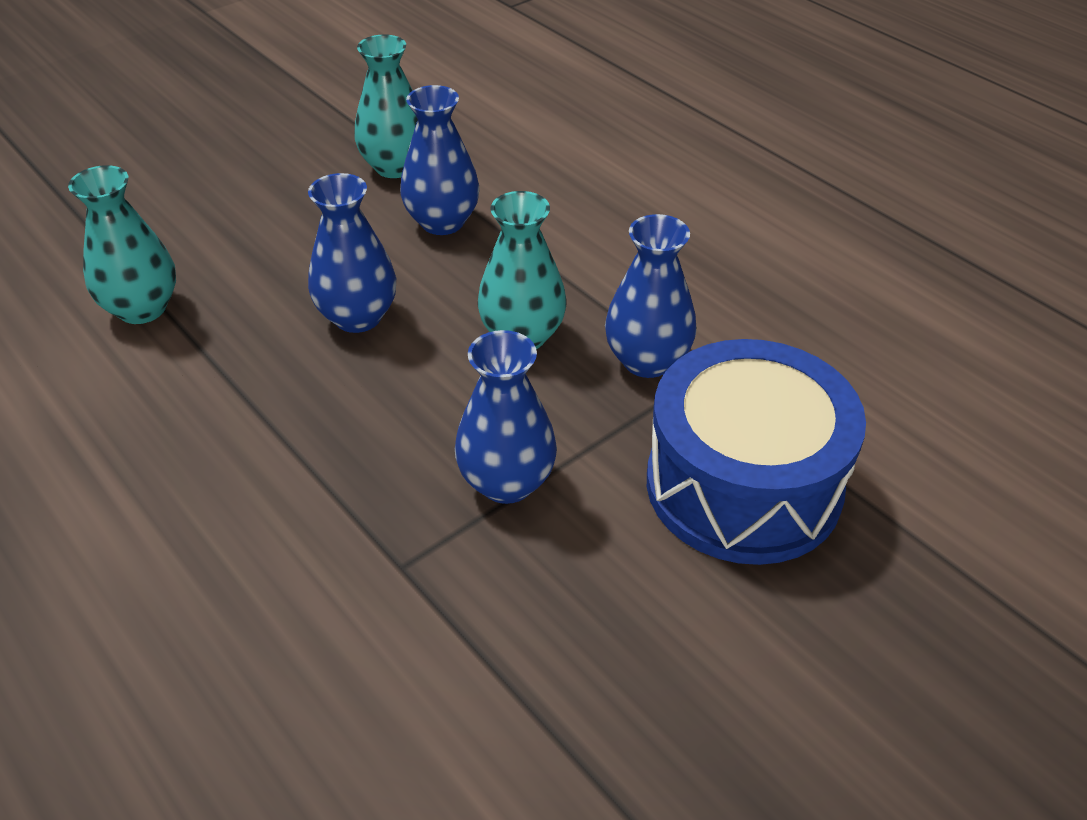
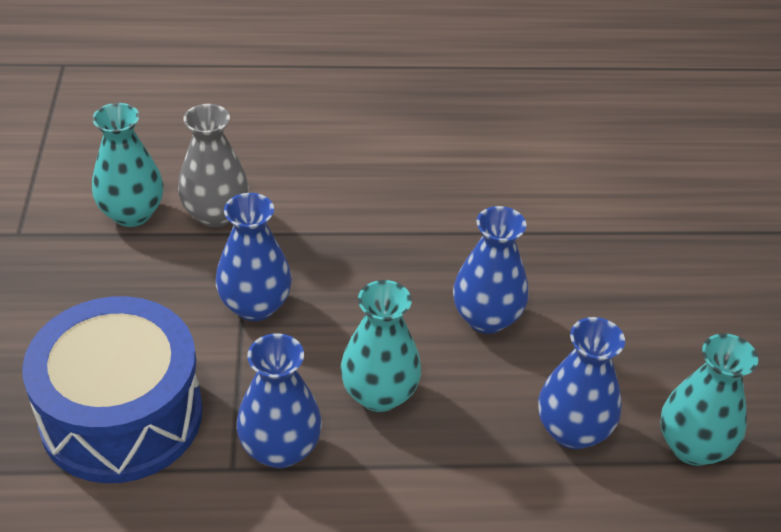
camera: 125 degrees right, 0 degrees up
turquoise vase [68,165,176,324] -> turquoise vase moved to [92,103,164,227]
none -> grey vase [178,104,249,227]

